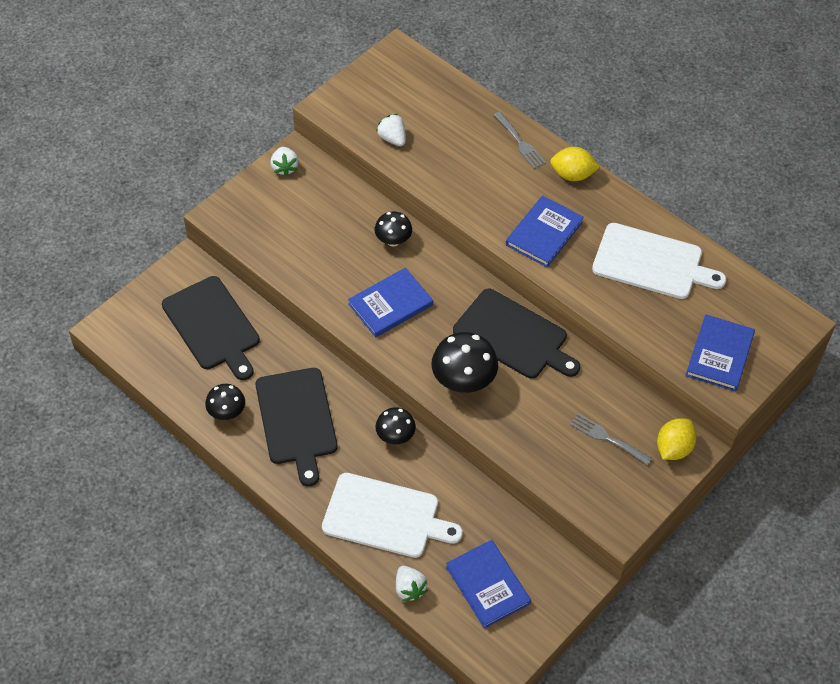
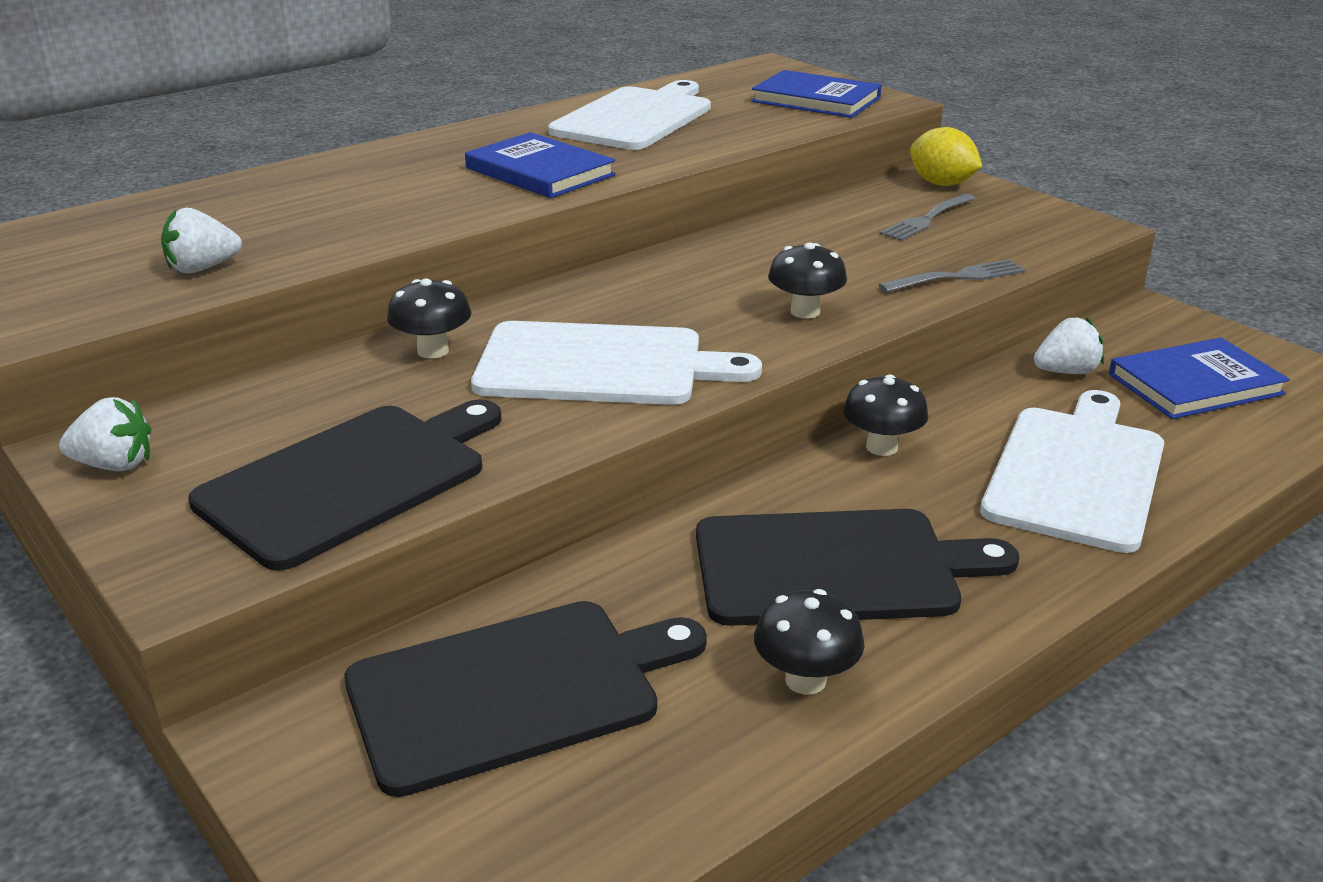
camera: 80 degrees left, 25 degrees down
blue book [348,268,433,338] -> white cutting board [471,321,762,405]
white strawberry [396,566,428,601] -> white strawberry moved to [1034,317,1104,374]
black mushroom [431,332,498,393] -> black mushroom [768,243,847,319], size x0.61
black cutting board [453,289,580,379] -> black cutting board moved to [188,399,502,571]
grey fork [494,112,546,169] -> grey fork moved to [879,259,1026,293]
yellow lemon [550,147,600,181] -> none

